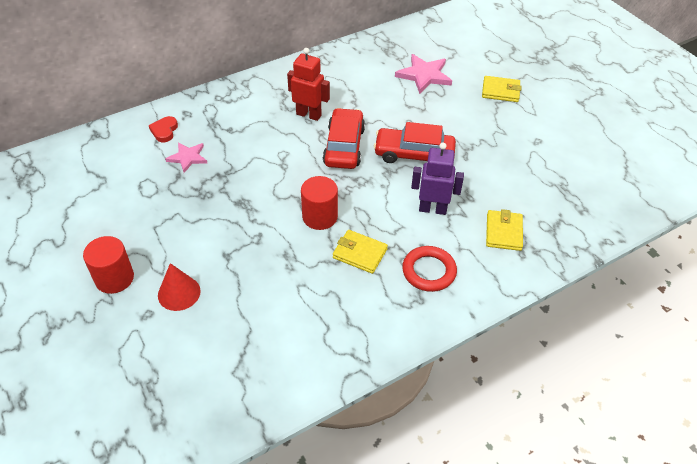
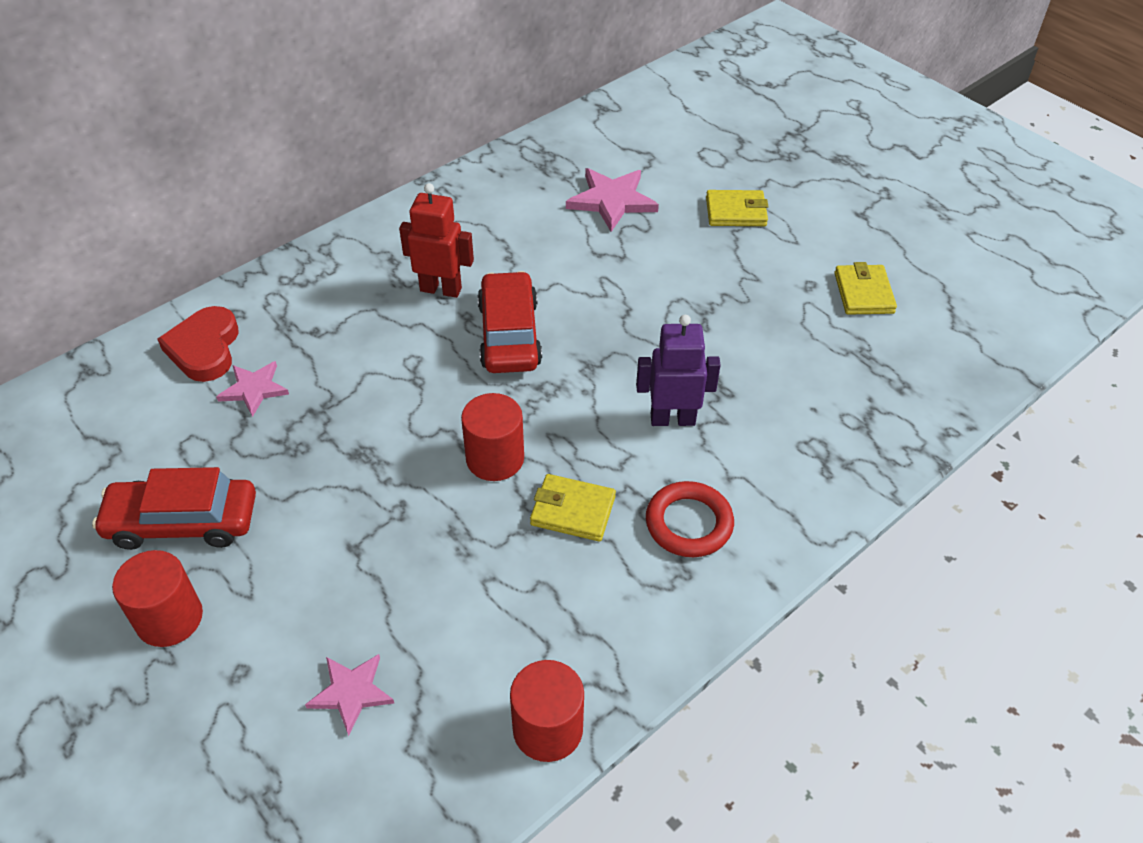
camera: 10 degrees left, 0 degrees up
red heart [149,116,178,142] -> red heart [157,306,239,382], size x1.63
red cone [158,263,201,311] -> none
red car [374,122,456,163] -> red car moved to [92,467,256,550]
yellow wallet [486,209,523,251] -> yellow wallet moved to [834,262,897,315]
none -> pink star [305,654,394,736]
none -> red cylinder [510,660,584,762]

